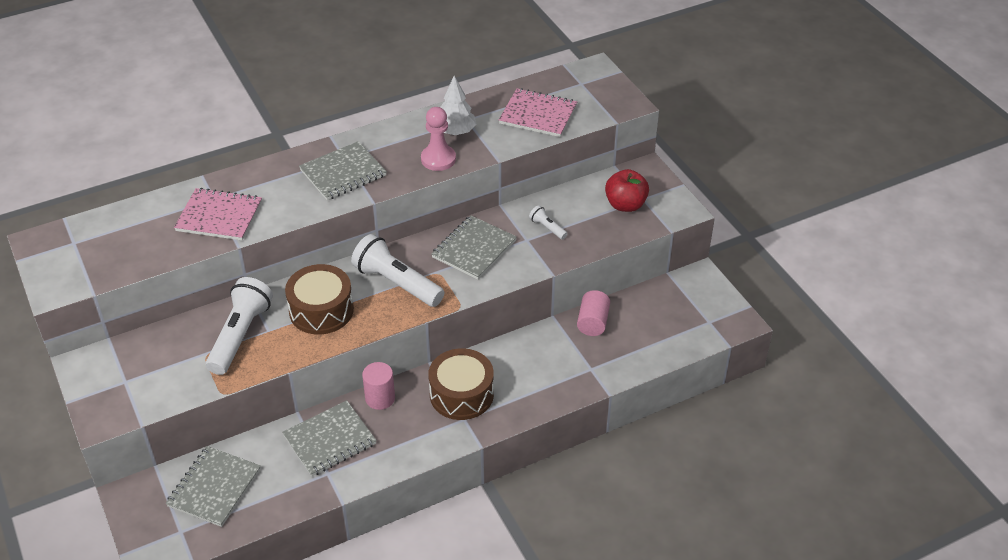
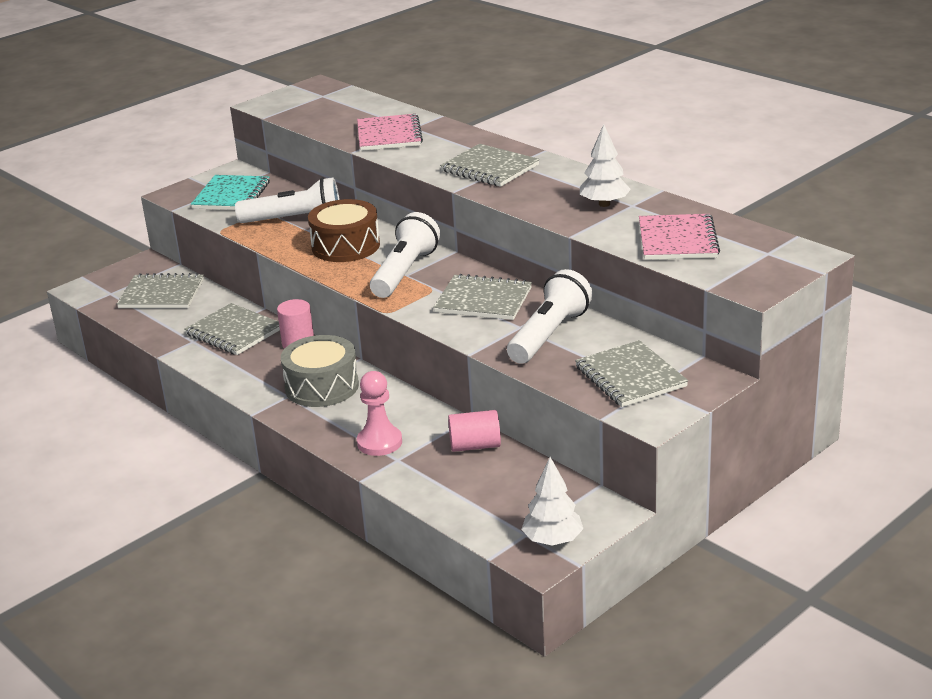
camera: 75 degrees right, 15 degrees down
pink pawn [421,107,456,171] -> pink pawn moved to [357,371,402,456]
brown drum [428,348,494,420] -> grey drum [281,335,359,407]
white flashlight [529,205,567,240] -> white flashlight [507,269,593,364], size x2.19
red apple [605,169,649,212] -> grey notebook [575,340,688,407]
none -> turquoise notebook [191,175,270,210]
none -> white tree [521,457,583,546]

